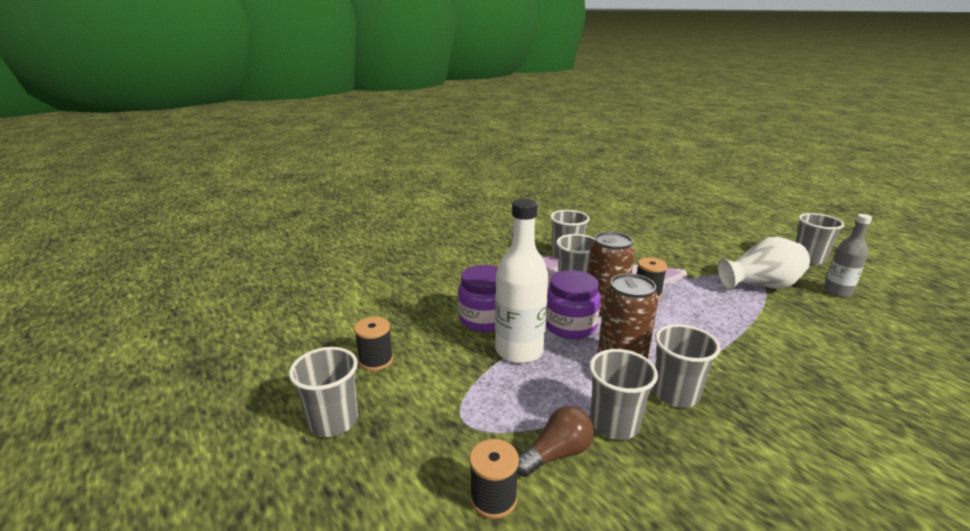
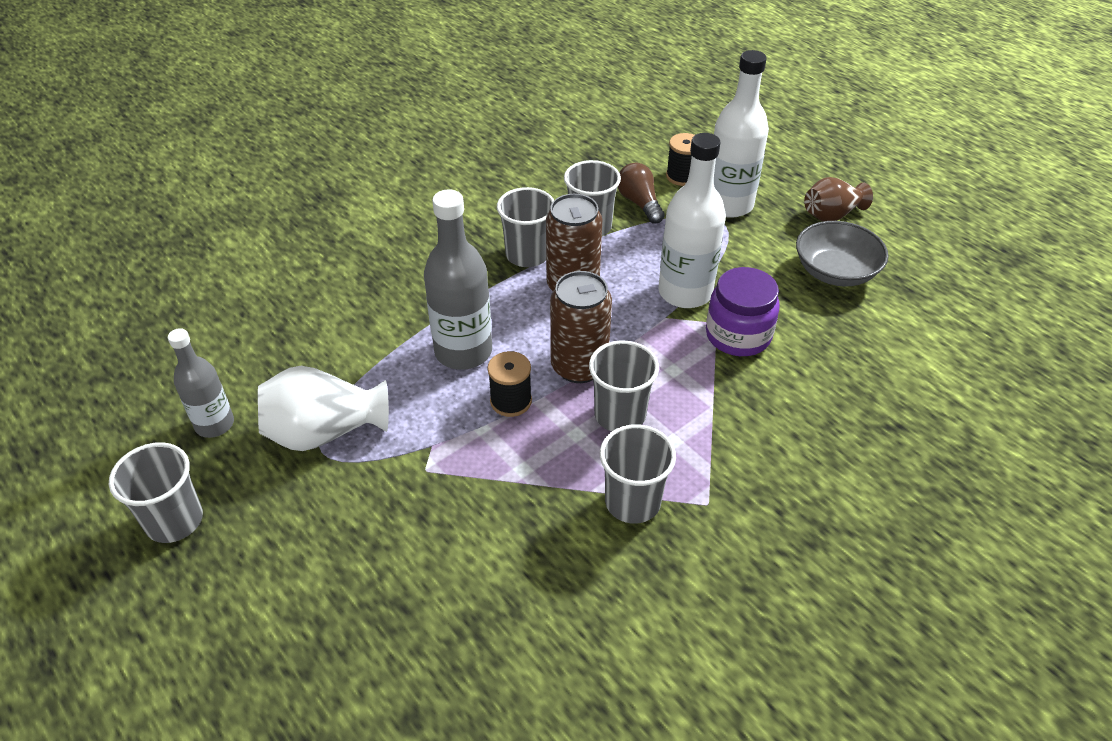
camera: 175 degrees right, 20 degrees up
grey cup [289,347,358,437] -> brown vase [804,177,873,221]
black spool [354,317,393,371] -> grey bowl [796,221,889,287]
brown light bulb [517,406,594,477] -> brown light bulb turned 105 degrees clockwise [618,163,665,224]
purple jar [546,270,600,339] -> none
none -> grey bottle [424,189,492,370]
none -> white bottle [714,50,769,218]

